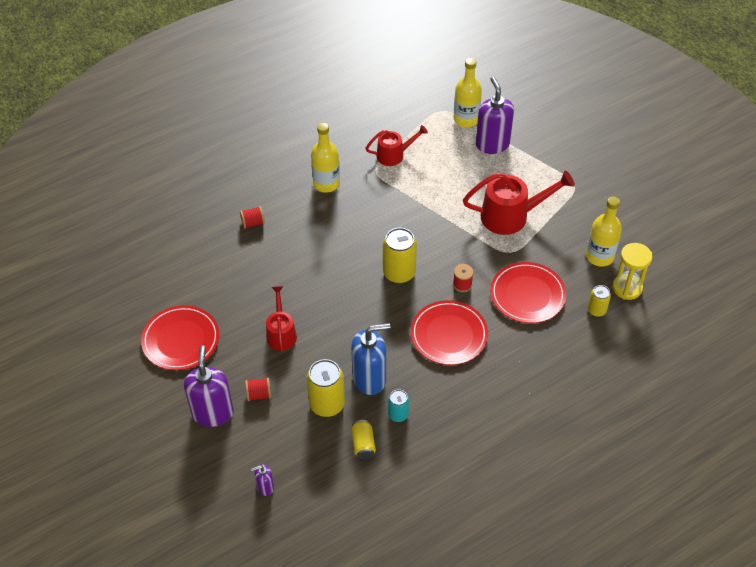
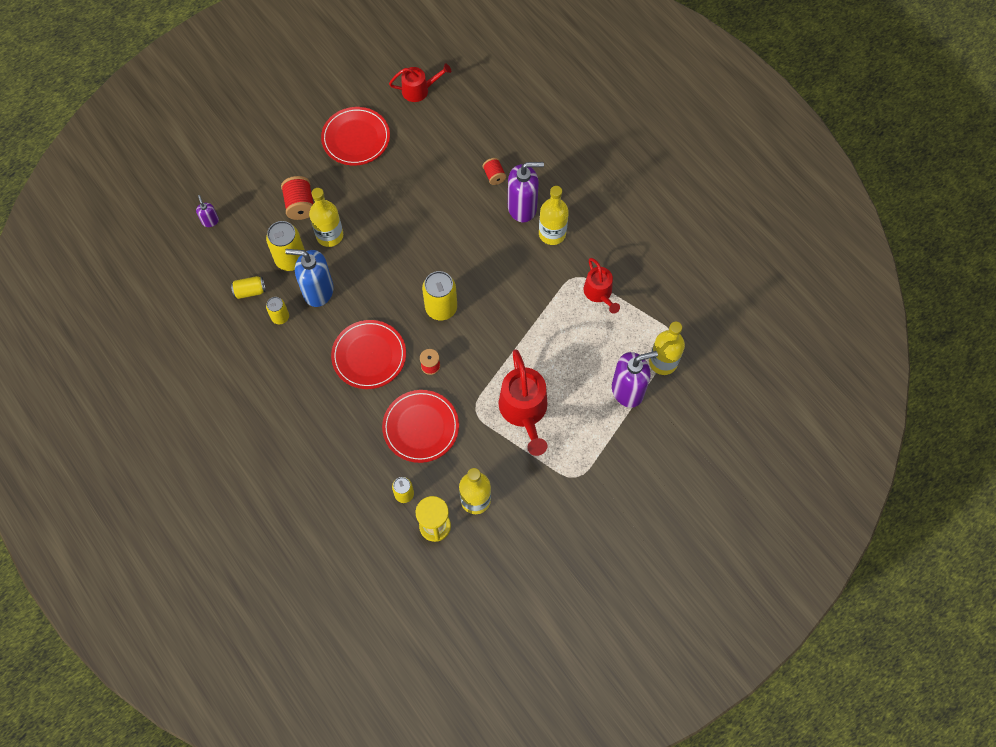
camera: 85 degrees right, 15 degrees up
purple soap dispenser [184,346,234,427] -> purple soap dispenser moved to [508,162,544,222]
red spool [245,378,271,401] -> red spool [281,176,314,220], size x1.59
red watering can [266,286,297,352] -> red watering can moved to [389,63,451,102]
blue soap dispenser [351,323,391,395] -> blue soap dispenser turned 120 degrees clockwise [285,249,334,307]
turquoise can [388,389,409,422] -> yellow can [266,297,289,324]
none -> yellow bottle [309,188,343,247]

